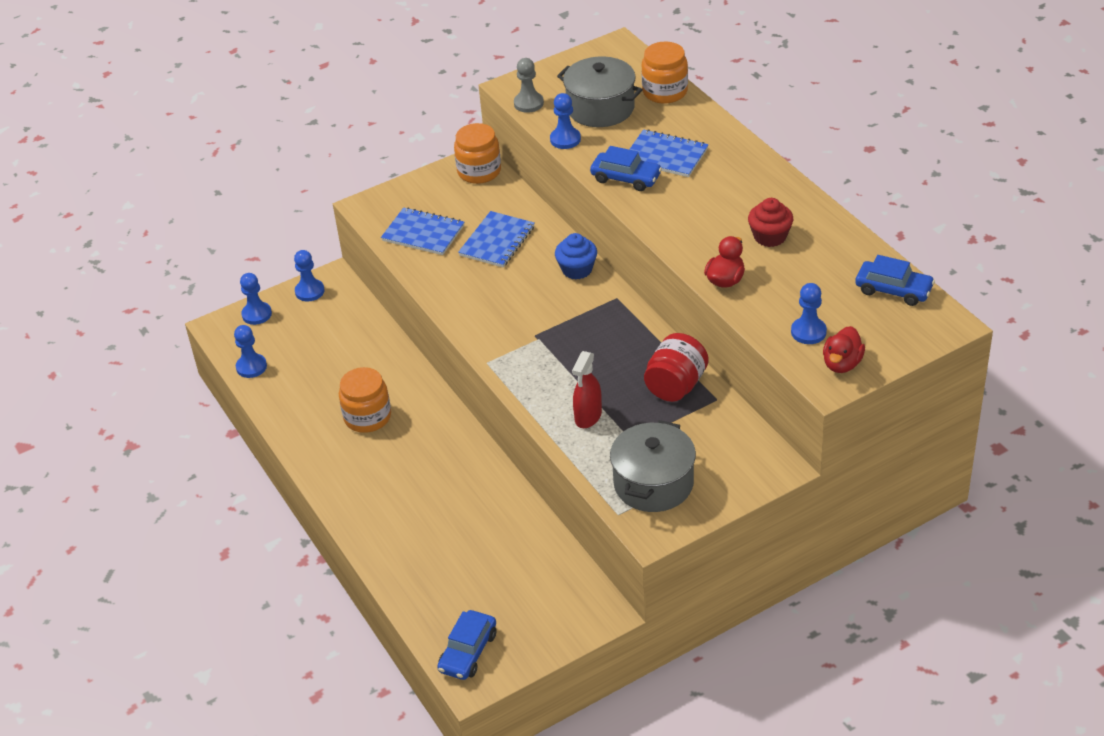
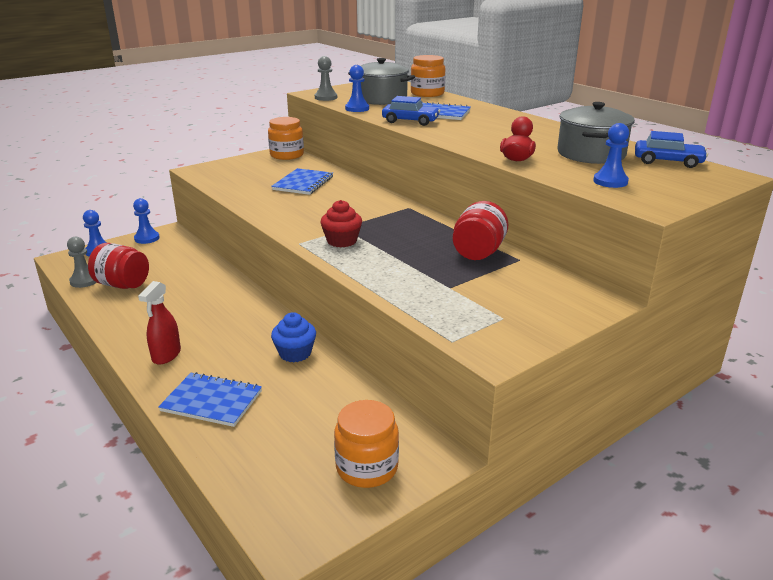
camera: 10 degrees left, 15 degrees down
blue pawn [234,325,267,378] -> grey pawn [67,237,97,288]
orange jar [339,367,391,433] -> orange jar moved to [334,400,399,488]
blue notebook [381,207,464,255] -> blue notebook moved to [158,372,262,427]
blue car [437,610,496,680] -> none
blue cupcake [555,233,597,279] -> blue cupcake moved to [271,312,316,363]
red spray bottle [572,351,602,428] -> red spray bottle moved to [138,281,181,365]
grey pot [610,420,696,512] -> grey pot moved to [557,102,635,164]
red cupcake [748,198,793,247] -> red cupcake moved to [320,200,362,248]
red duck [823,326,865,373] -> none
none -> red jar [88,243,149,289]

